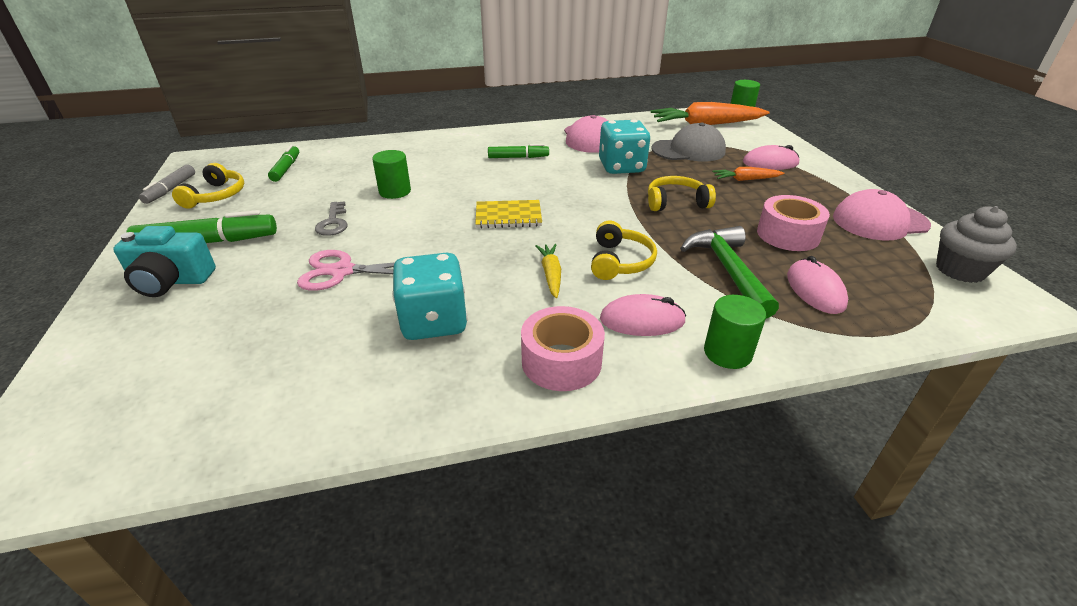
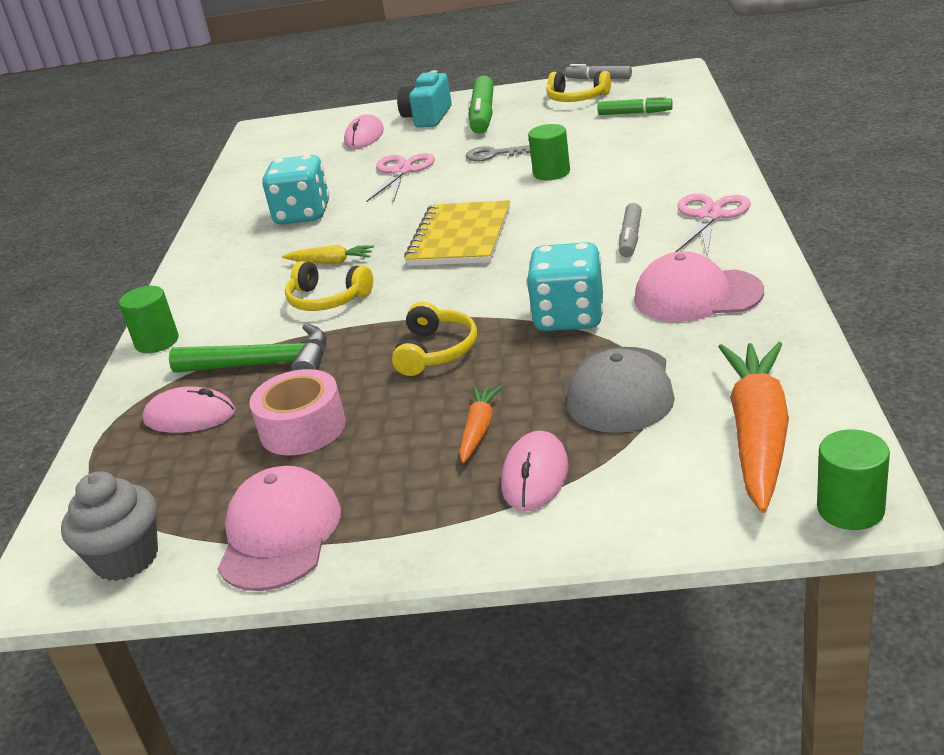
camera: 110 degrees right, 5 degrees down
yellow notebook [475,200,542,228] -> yellow notebook [404,200,510,266], size x1.54
green marker [488,144,549,158] -> grey marker [619,203,642,257]
pink tape [521,306,605,391] -> none
pink mouse [600,294,686,336] -> pink mouse moved to [344,114,384,149]
none -> pink scissors [675,194,751,257]

